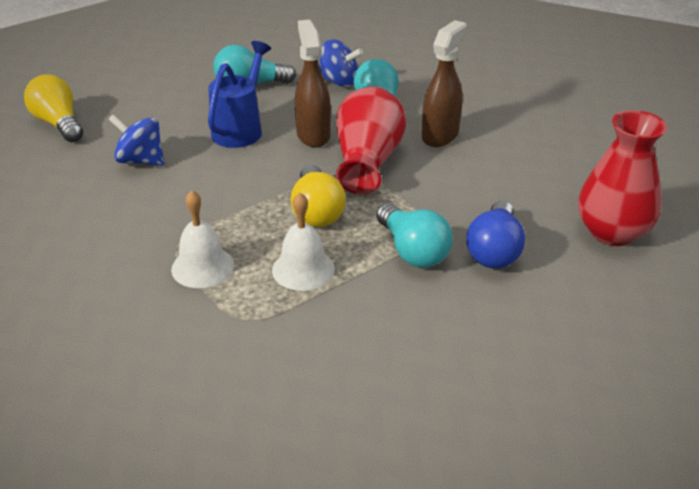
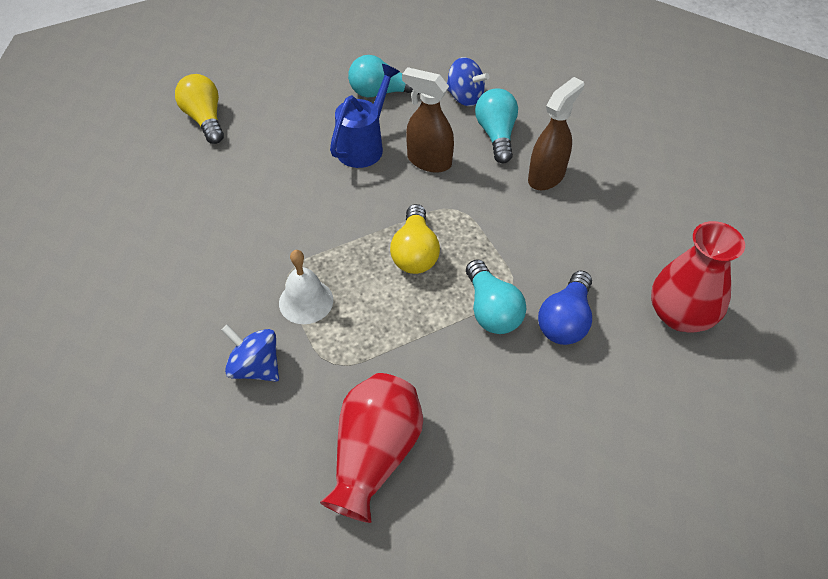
camera: 10 degrees right, 15 degrees up
blue spinning top [108,114,165,166] -> blue spinning top moved to [221,325,279,382]
white bell [272,193,335,291] -> none
brown spray bottle [294,19,331,148] -> brown spray bottle turned 60 degrees counterclockwise [402,67,454,173]
red vase [335,86,406,194] -> red vase moved to [320,373,423,523]

